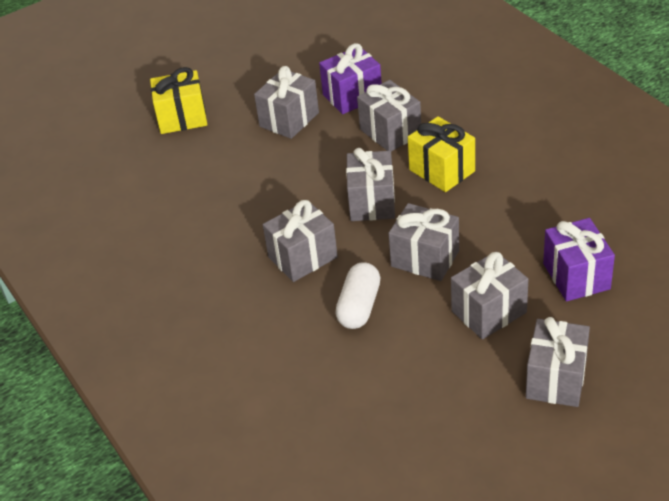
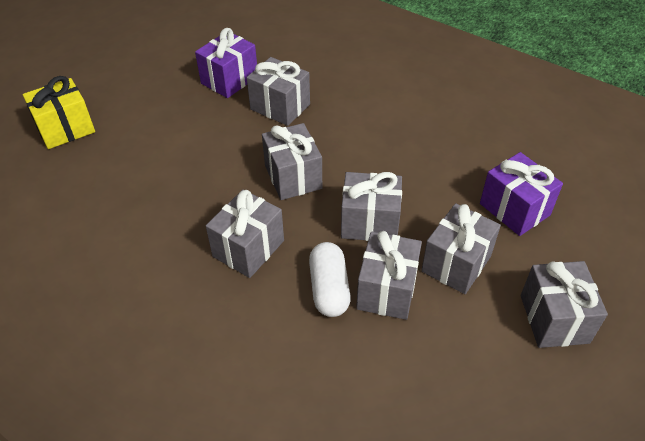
camera: 25 degrees left, 5 degrees up
grey gift [254,66,319,139] -> grey gift moved to [356,231,422,320]
yellow gift [408,116,475,192] -> none

